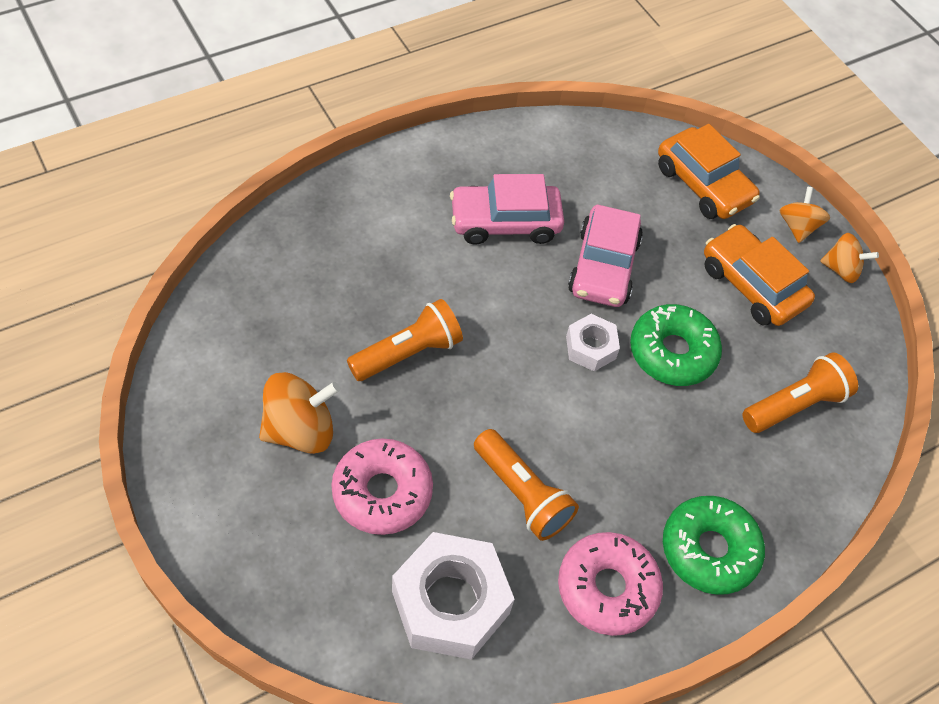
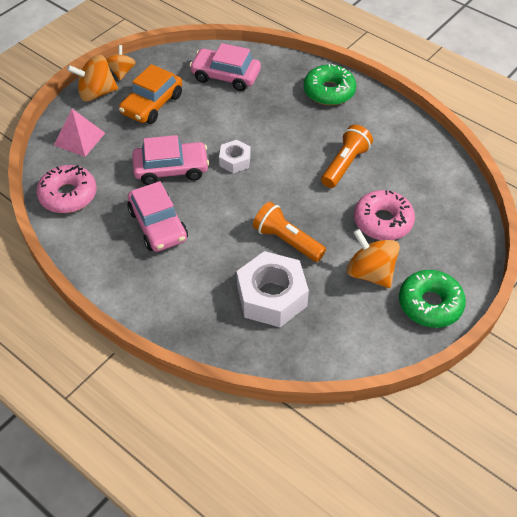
camera: 105 degrees left, 5 degrees down
white nut [392,532,515,660] -> white nut moved to [237,251,309,327]
pink donut [558,532,663,636] -> pink donut moved to [36,165,97,213]
green donut [630,304,722,386] -> green donut moved to [399,270,466,328]
orange car [658,124,760,219] -> pink pyramid [54,109,105,157]
orange flashlight [743,353,858,433] -> pink car [189,43,261,91]
orange spinning top [780,187,830,243] -> orange spinning top [67,55,118,102], size x1.57

